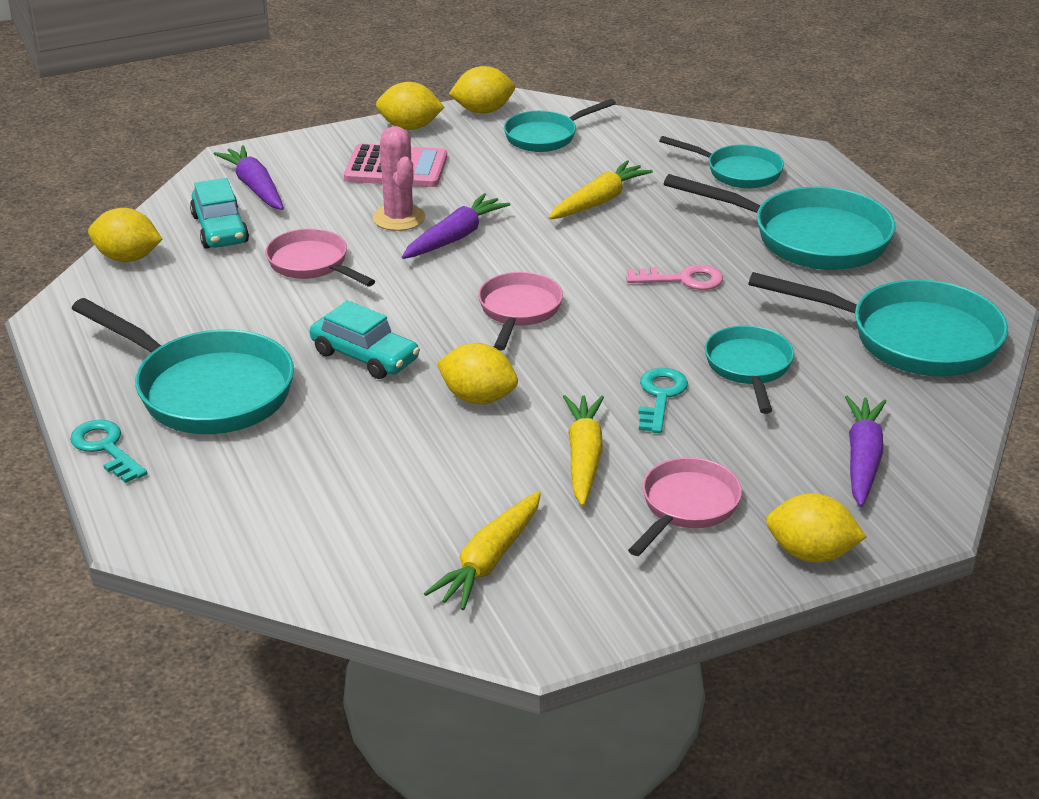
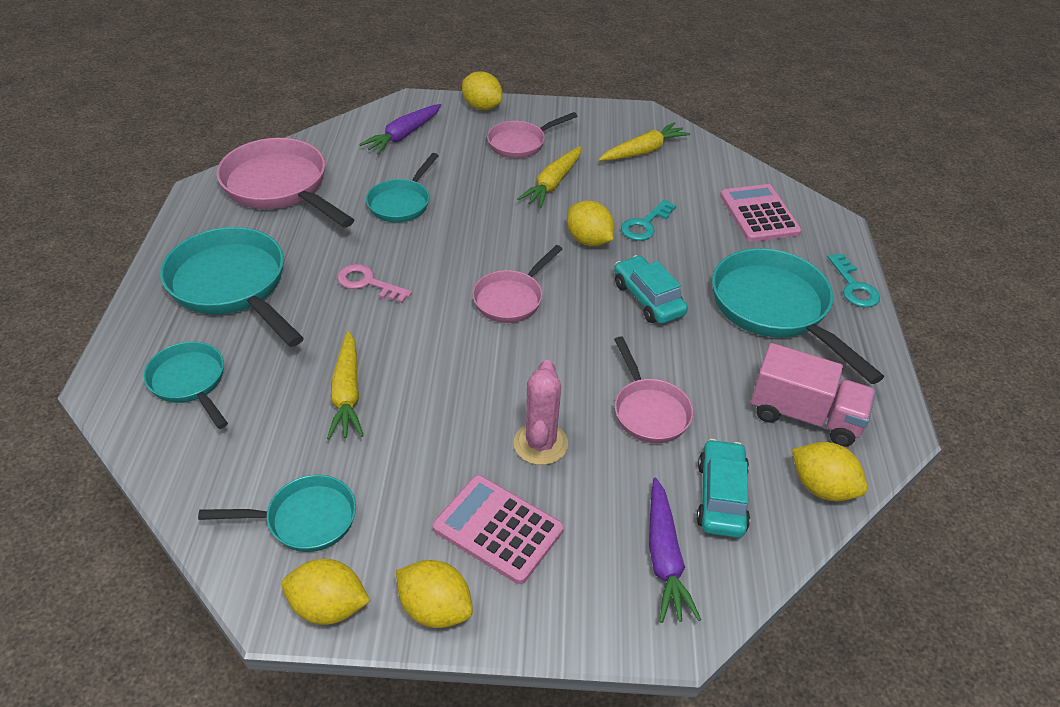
camera: 155 degrees left, 10 degrees up
purple carrot [402,193,510,259] -> none
yellow carrot [549,160,653,219] -> yellow carrot turned 75 degrees counterclockwise [327,331,364,439]
turquoise key [638,368,688,433] -> turquoise key moved to [621,199,676,241]
turquoise pan [748,272,1008,377] -> pink pan [217,138,354,228]
none -> pink calculator [720,184,802,242]
none -> pink truck [751,343,876,447]

